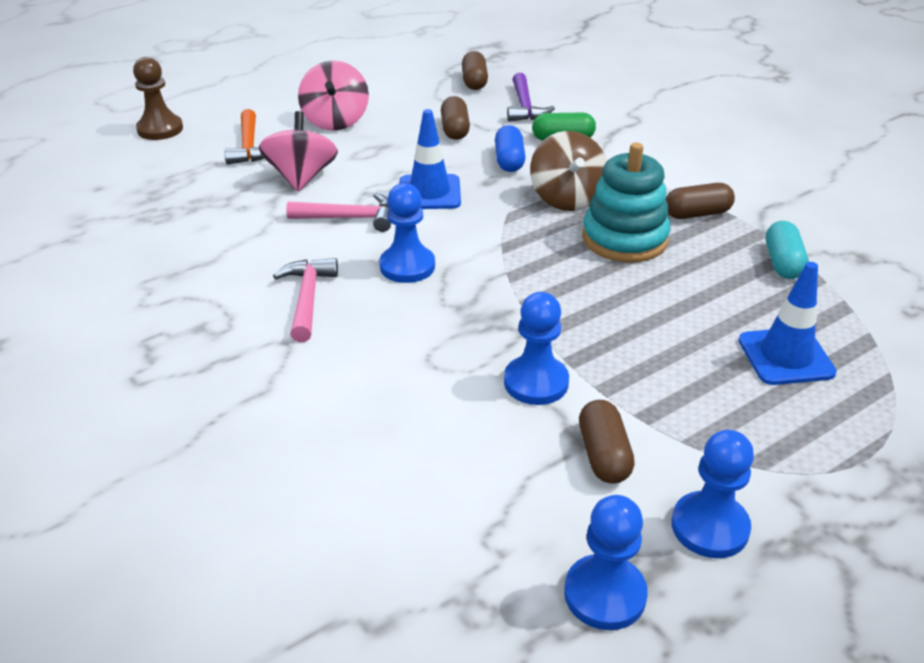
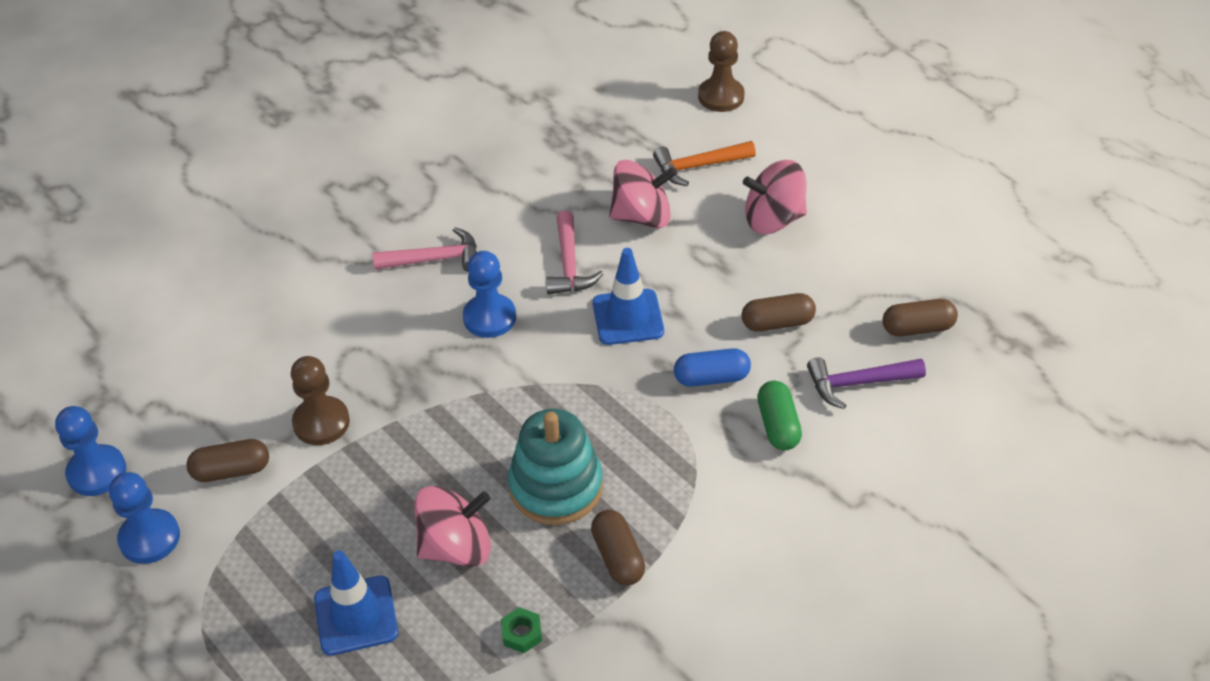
camera: 85 degrees right, 10 degrees up
blue pawn [504,292,569,405] -> brown pawn [291,356,350,445]
brown spinning top [530,131,607,211] -> none
turquoise capsule [766,221,809,279] -> green nut [501,607,542,653]
none -> pink spinning top [414,486,491,567]

